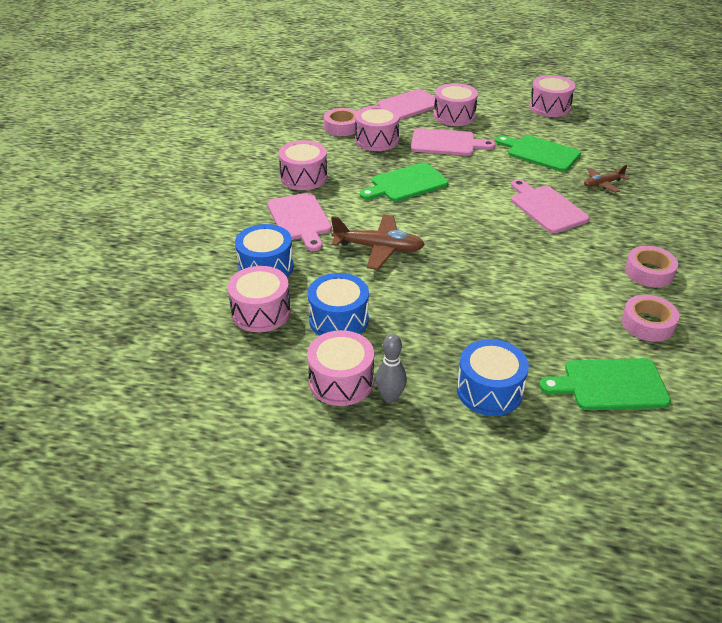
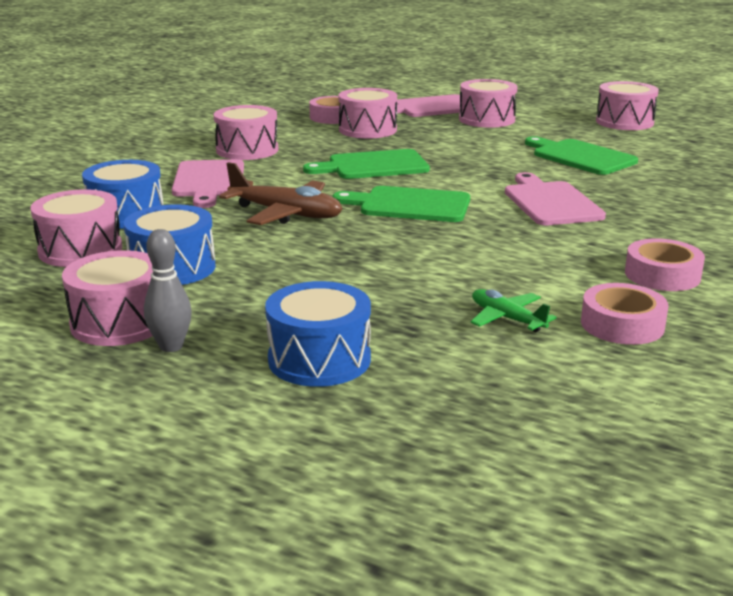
camera: 15 degrees right, 15 degrees down
pink cutting board [411,128,496,156] -> none
green cutting board [539,358,671,410] -> green cutting board moved to [333,186,470,222]
brown plane [584,165,629,193] -> none
none -> green plane [471,289,557,332]

